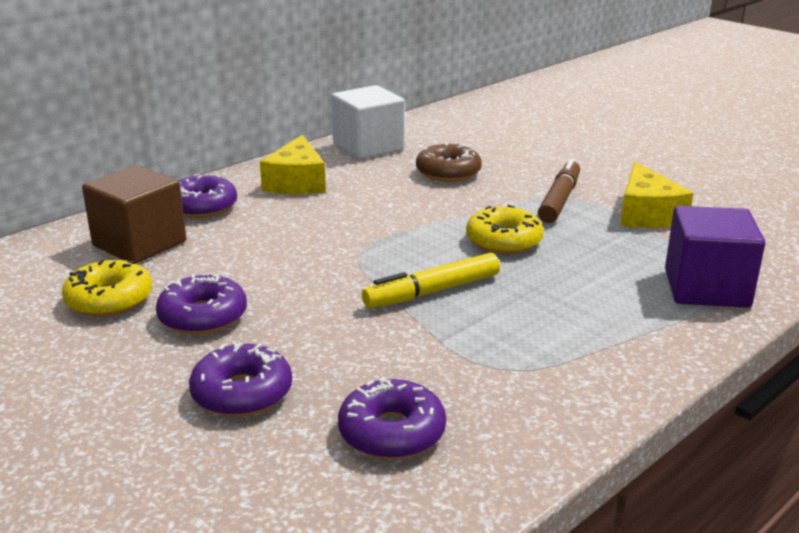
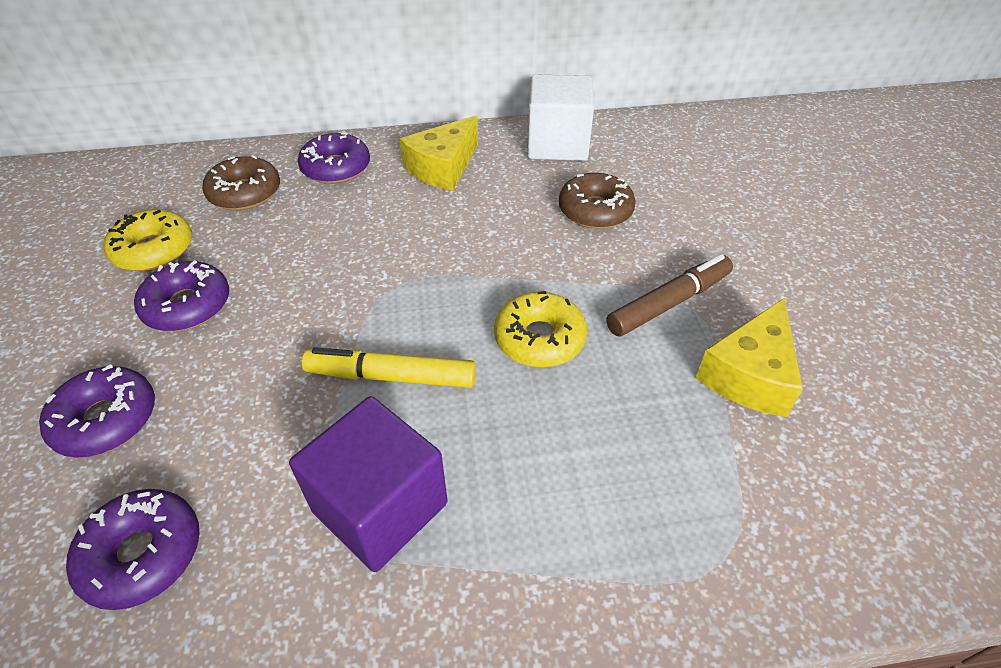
camera: 35 degrees right, 20 degrees up
brown cube [82,165,186,263] -> brown donut [202,155,280,210]
purple cube [665,206,765,308] -> purple cube moved to [289,396,448,572]

